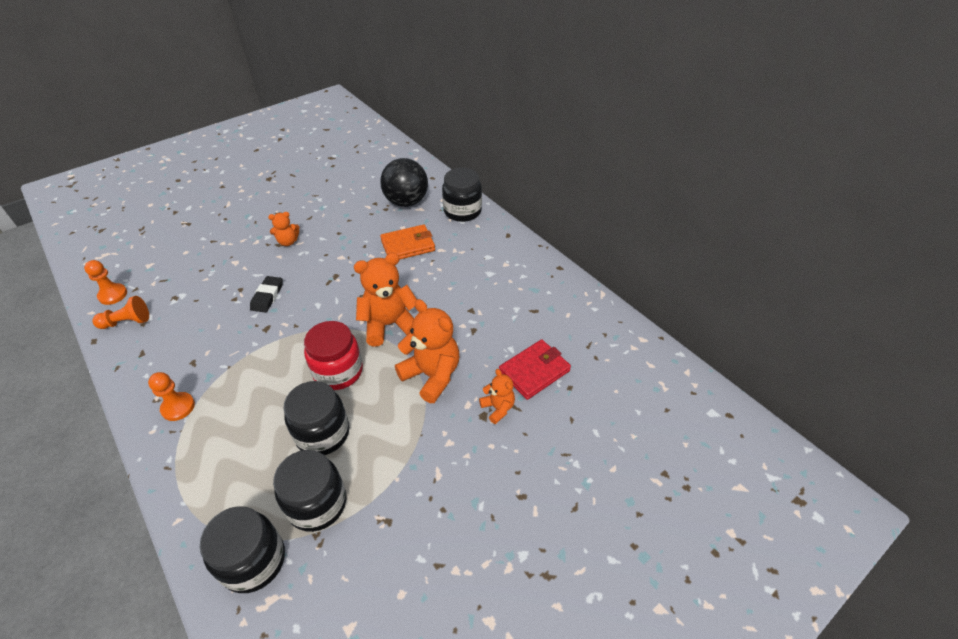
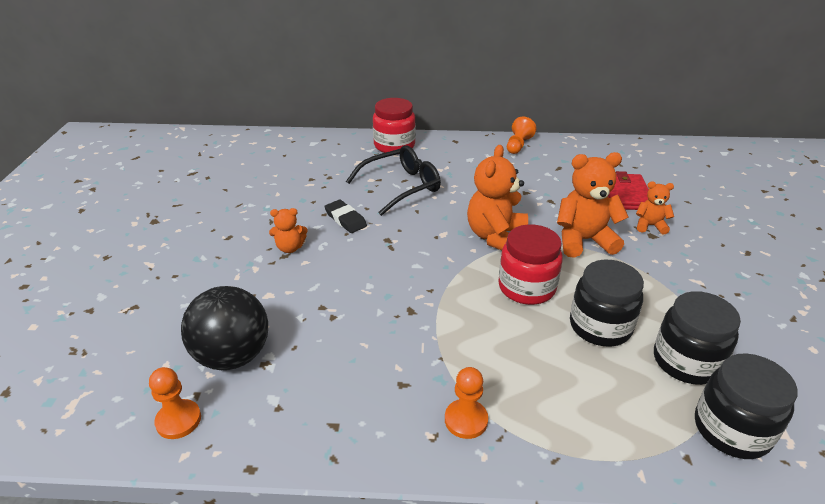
camera: 50 degrees left, 10 degrees down
orange pawn [92,296,149,329] -> orange pawn moved to [507,117,537,154]
black eraser [250,276,283,313] -> black eraser moved to [324,200,367,233]
orange teddy bear [268,212,300,246] -> orange teddy bear turned 60 degrees clockwise [269,208,307,253]
black ball [380,158,428,207] -> black ball moved to [181,286,268,370]
orange wallet [380,224,435,259] -> black glasses [346,145,441,216]
black jar [442,168,482,222] -> red jar [373,98,416,153]

